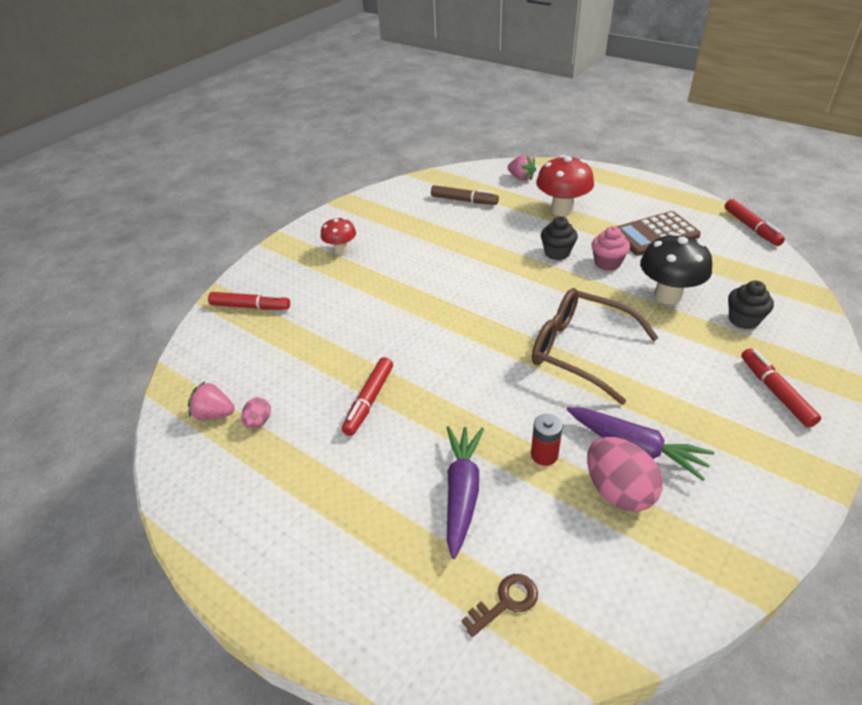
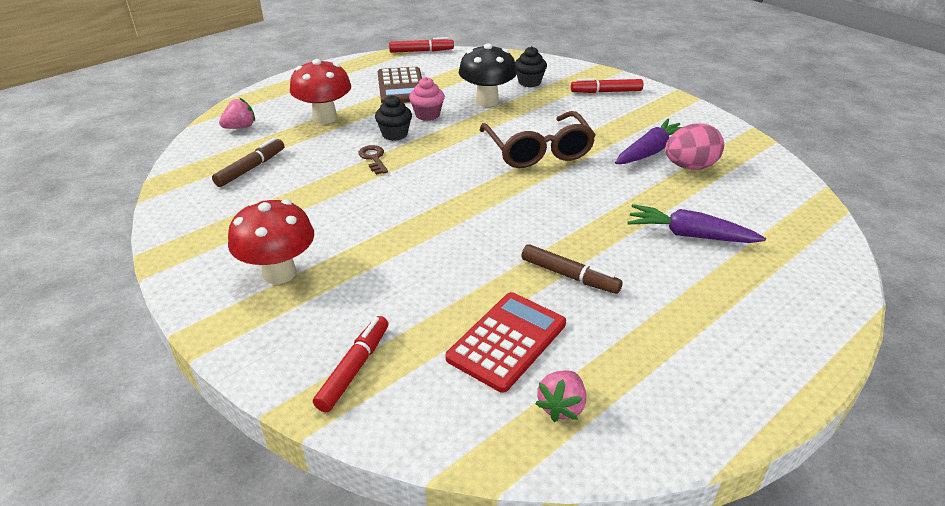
camera: 80 degrees left, 5 degrees down
pink egg [241,397,271,429] -> none
red mushroom [321,218,356,255] -> red mushroom [228,199,314,284], size x1.66
red marker [342,357,393,436] -> brown marker [522,244,623,294]
brown key [462,574,538,637] -> brown key moved to [358,145,388,175]
red battery [531,414,563,466] -> none
brown glasses [532,288,658,405] -> brown glasses turned 60 degrees counterclockwise [480,111,596,168]
none -> red calculator [446,292,566,393]

